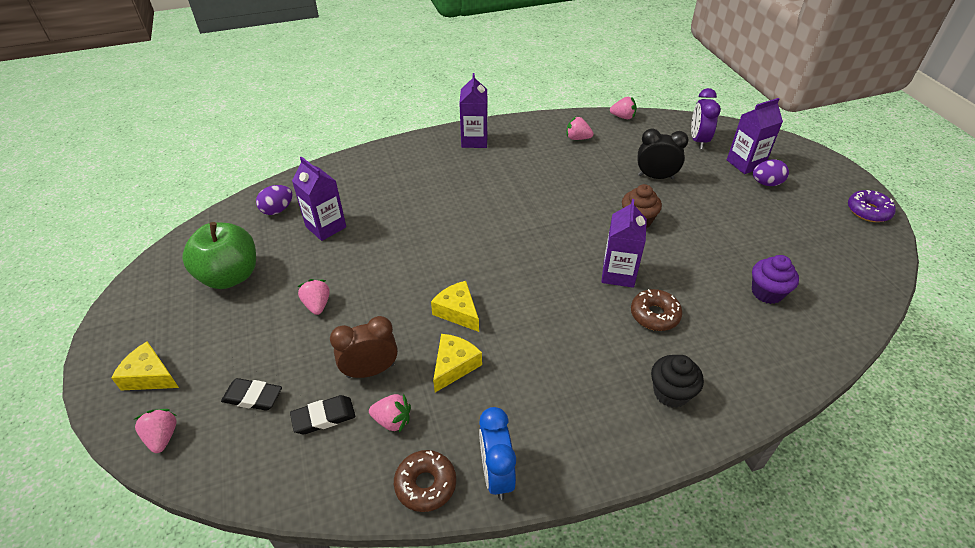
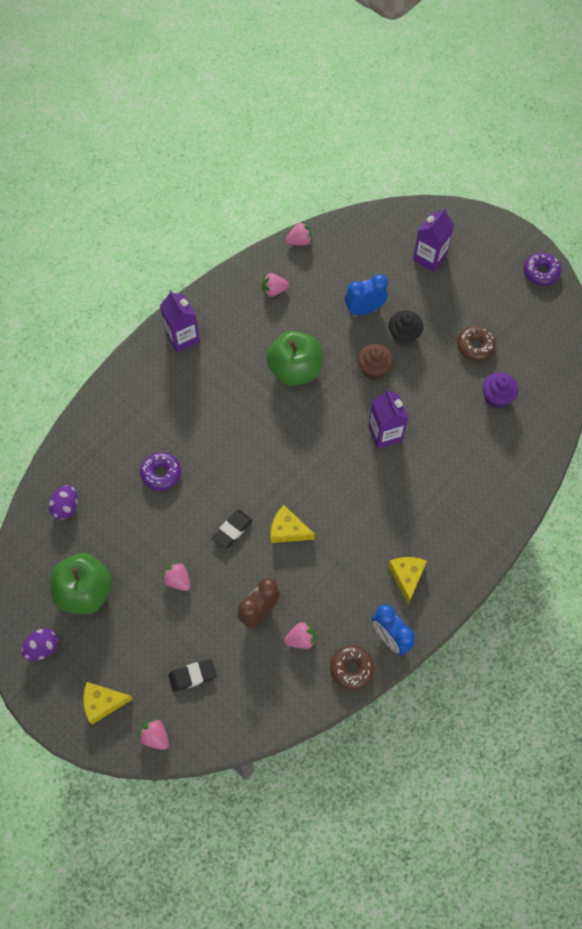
camera: 30 degrees left, 20 degrees up
black eraser [290,395,355,434] -> black eraser moved to [212,510,253,549]
purple carton [292,156,346,241] -> none
yellow cheese [433,334,482,393] -> yellow cheese moved to [388,557,427,604]
brown donut [631,289,683,331] -> brown donut moved to [457,326,496,361]
black clock [638,129,689,179] -> blue clock [345,274,388,316]
black cupcake [651,355,704,408] -> black cupcake moved to [389,310,423,346]
purple clock [691,88,721,149] -> none
purple egg [753,159,789,186] -> purple egg moved to [22,628,58,661]
none -> purple donut [140,452,181,491]
none -> green apple [266,331,322,386]

